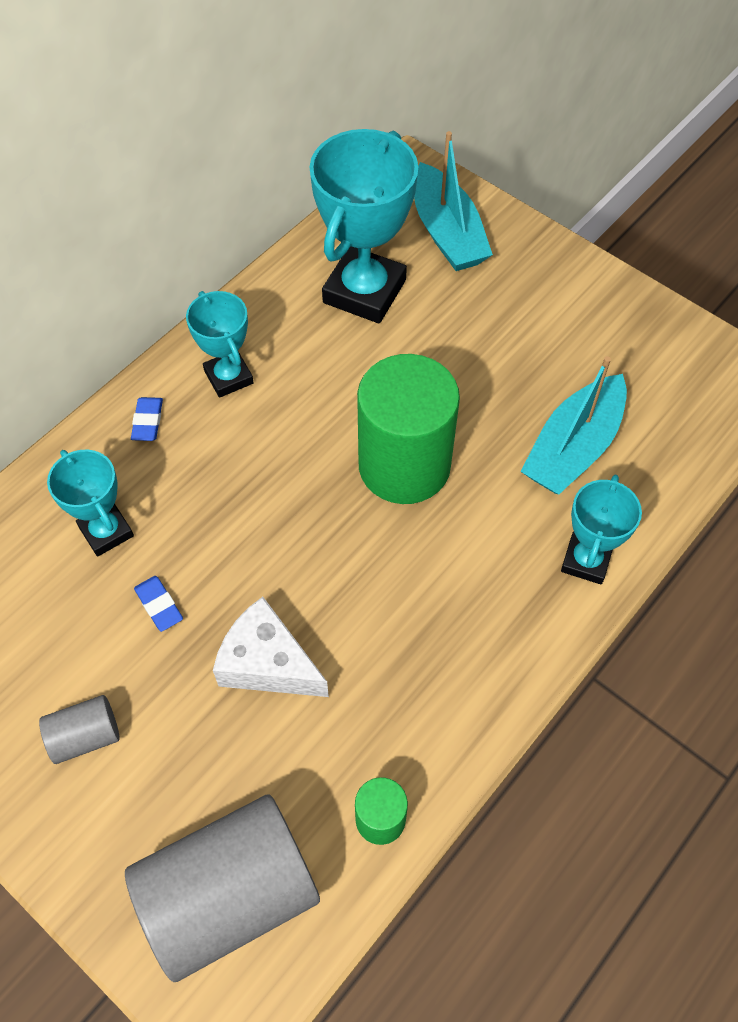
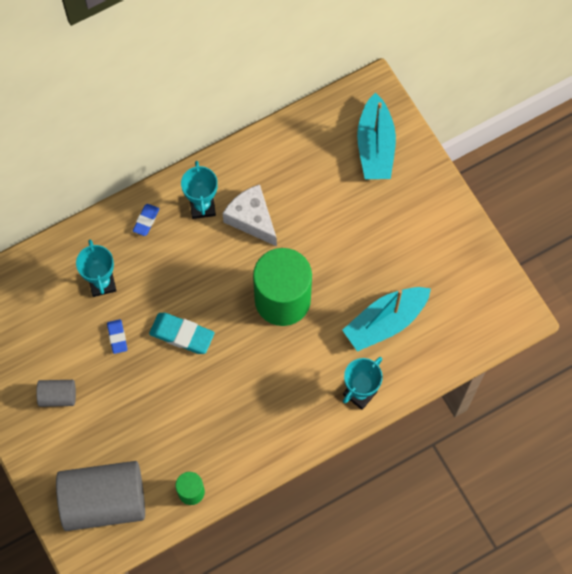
camera: 20 degrees right, 10 degrees up
white cheese [213,597,329,697] -> white cheese moved to [222,184,277,246]
turquoise trophy [310,129,418,323] -> none
none -> turquoise eraser [149,313,215,354]

